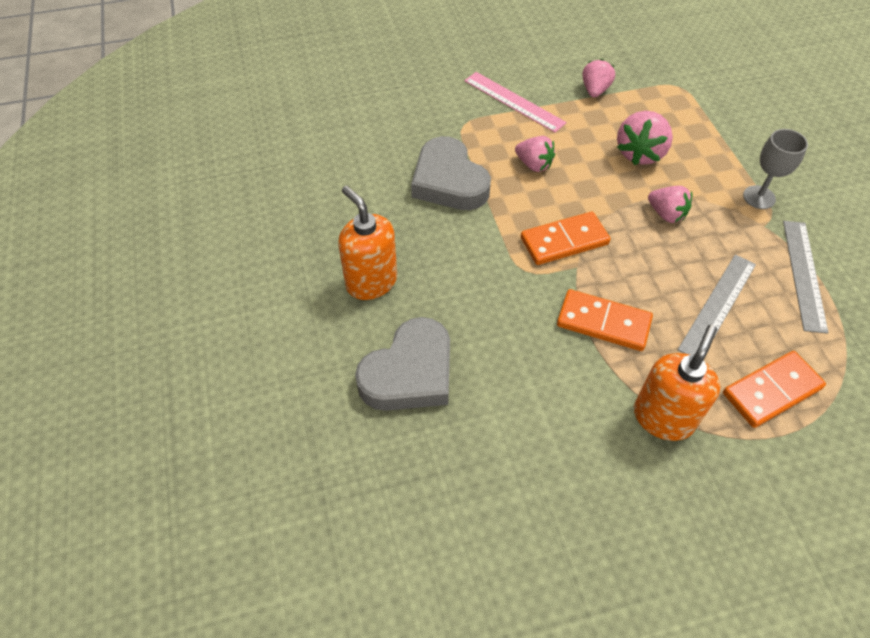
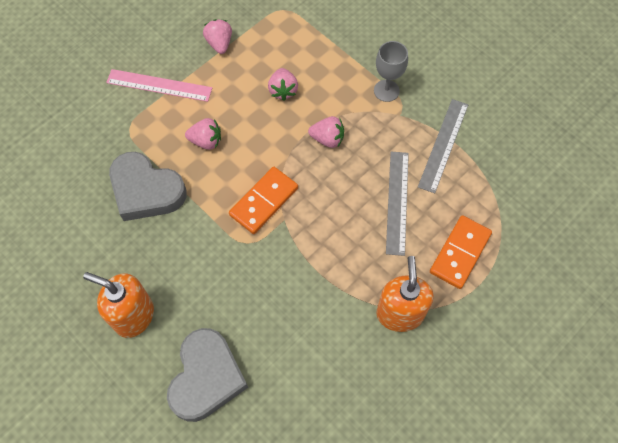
camera: 30 degrees left, 10 degrees up
orange domino [557,289,653,351] -> none
pink strawberry [617,111,673,165] -> pink strawberry [268,68,298,101], size x0.66
grey ruler [783,221,829,334] -> grey ruler turned 45 degrees clockwise [418,99,468,193]

